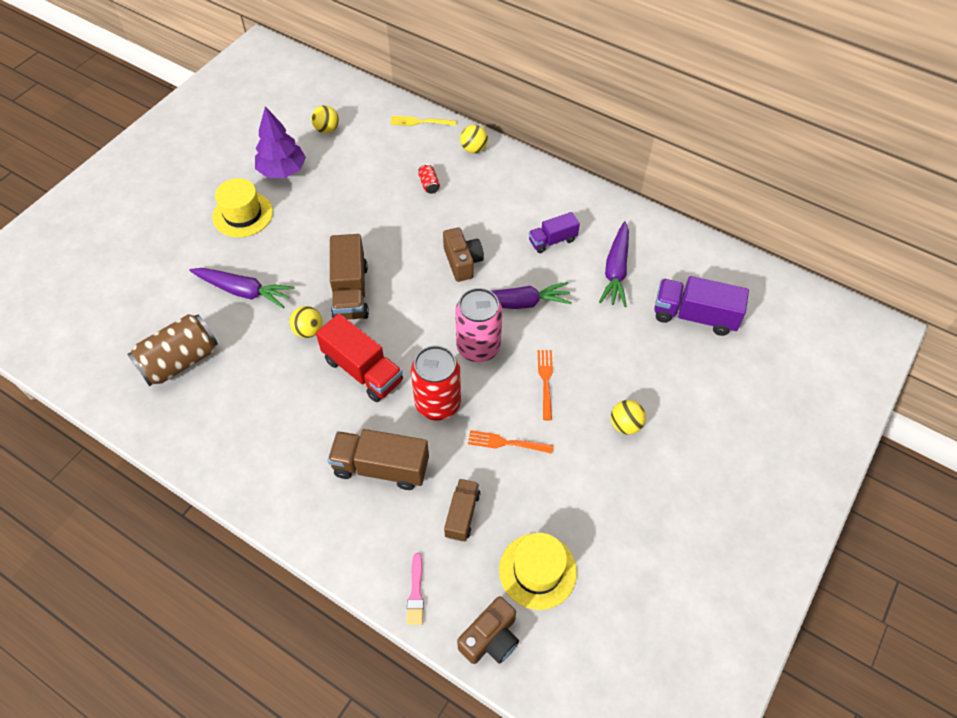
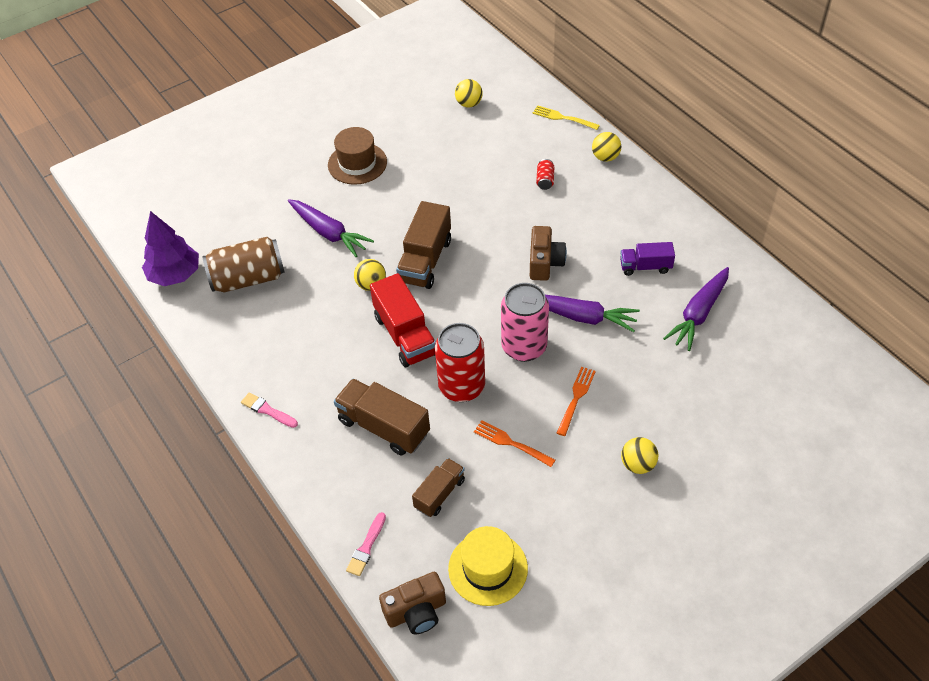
camera: 25 degrees right, 5 degrees down
yellow hat [212,178,273,237] -> brown hat [328,127,387,185]
purple tree [255,106,306,178] -> purple tree moved to [142,211,199,286]
purple truck [654,276,749,336] -> none
none -> pink brush [241,392,298,428]

